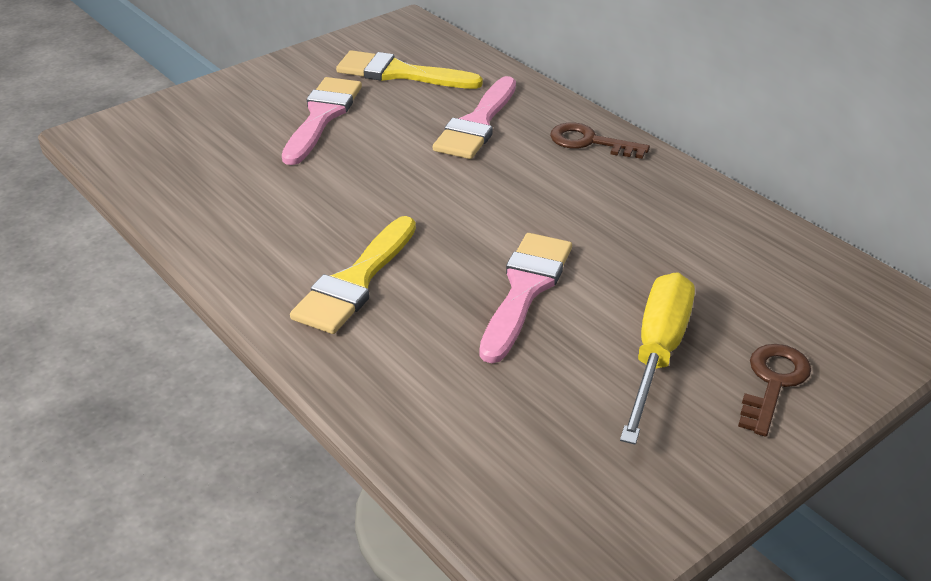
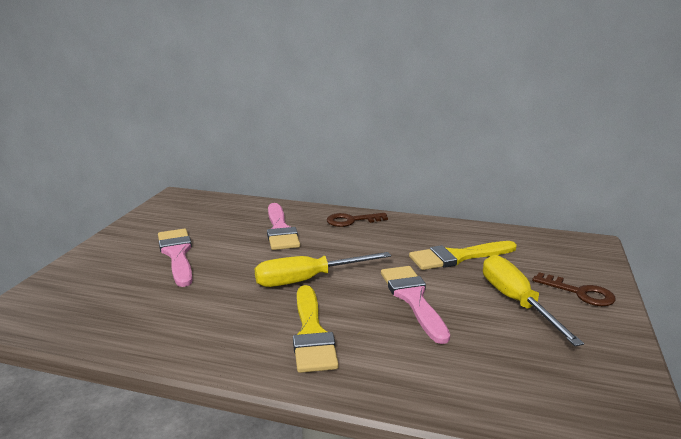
camera: 35 degrees left, 15 degrees down
yellow brush [336,50,483,89] -> yellow brush moved to [409,241,517,270]
brown key [738,344,811,437] -> brown key turned 135 degrees clockwise [532,272,616,306]
none -> yellow screwdriver [255,252,391,287]

